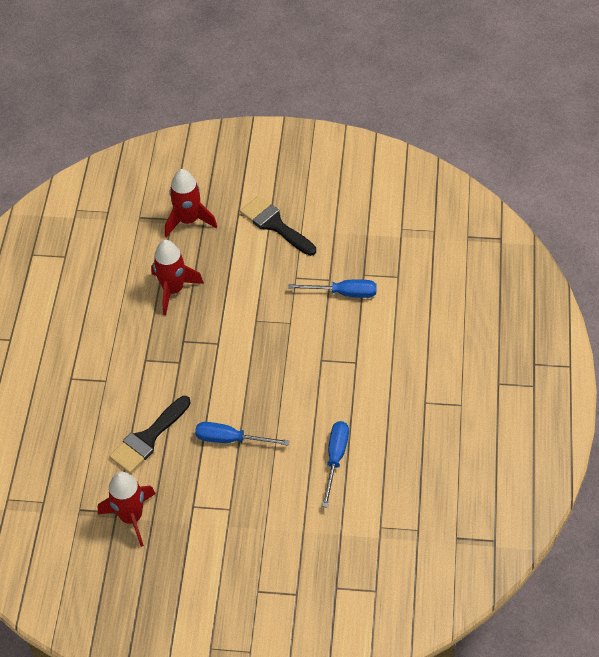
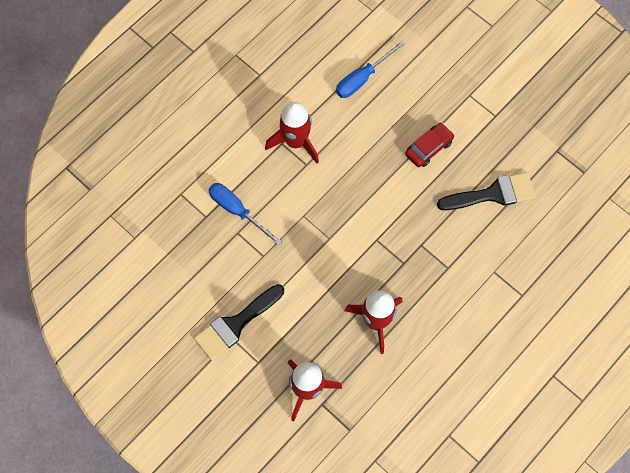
camera: 145 degrees left, 15 degrees up
red rocket [98,472,156,547] -> red rocket moved to [265,102,319,163]
blue screwdriver [195,422,290,446] -> red car [405,123,455,167]
black brush [240,196,316,256] -> black brush turned 60 degrees clockwise [194,284,284,360]

